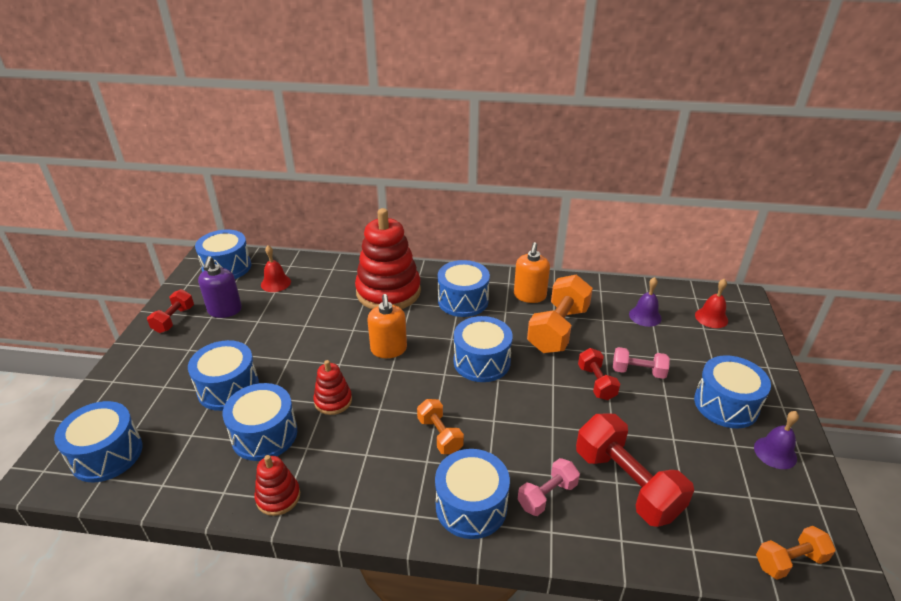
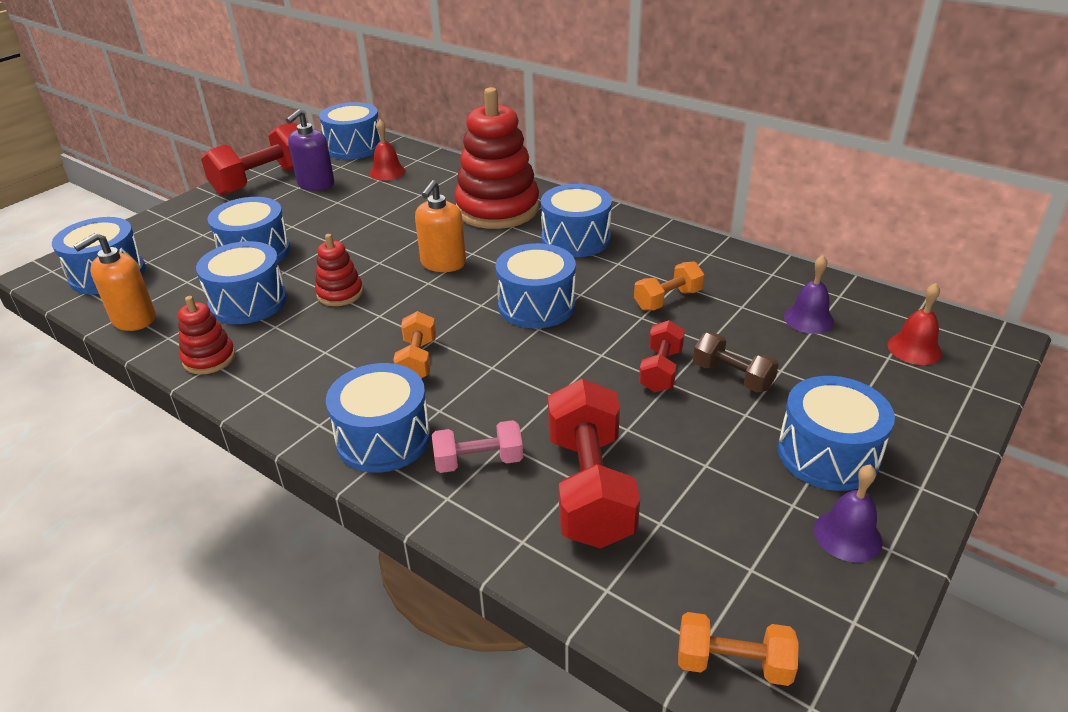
camera: 30 degrees right, 0 degrees up
red dumbbell [147,289,194,333] -> red dumbbell [201,122,297,196], size x1.82
orange soap dispenser [514,242,550,303] -> orange soap dispenser moved to [73,233,155,331]
orange dumbbell [527,275,593,353] -> orange dumbbell [634,261,704,310], size x0.55
pink dumbbell [613,347,670,379] -> brown dumbbell [693,333,779,392]

